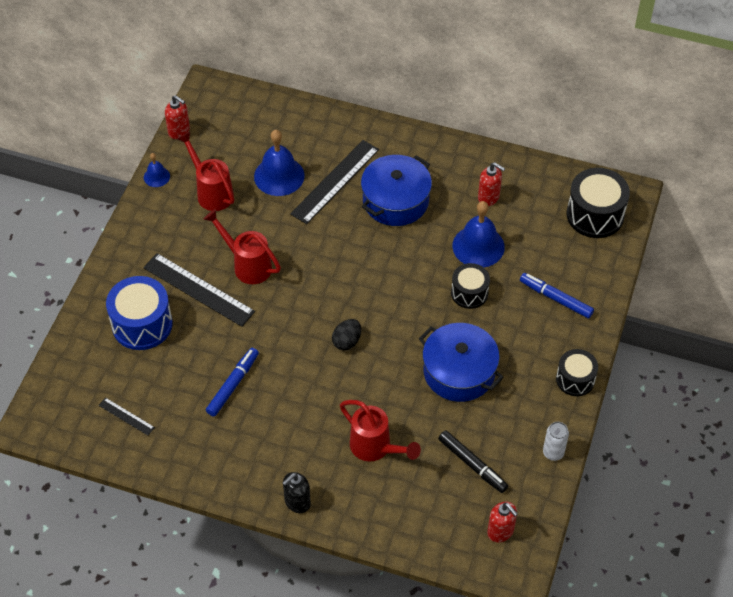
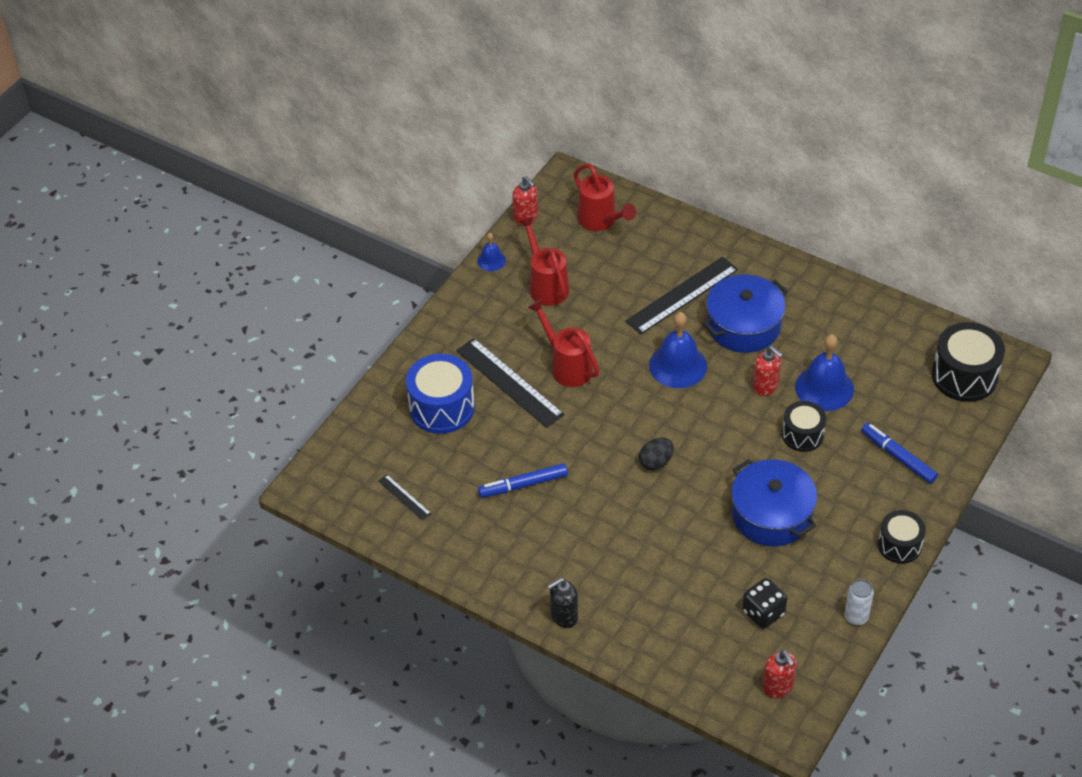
camera: 15 degrees right, 5 degrees down
blue marker [206,348,259,416] -> blue marker turned 150 degrees counterclockwise [478,463,568,498]
blue bell [254,130,305,196] -> blue bell moved to [649,312,707,388]
red watering can [340,400,421,461] -> red watering can moved to [574,164,636,231]
black marker [438,430,508,493] -> black dice [742,578,787,629]
red soap dispenser [478,162,505,206] -> red soap dispenser moved to [753,346,783,396]

